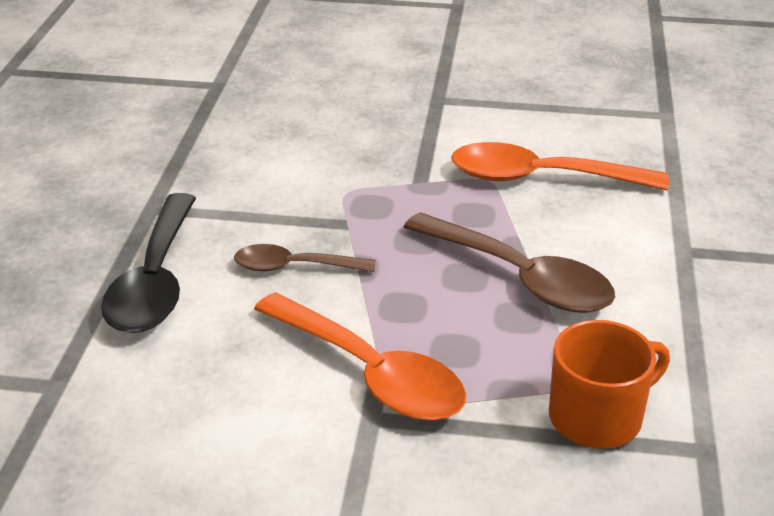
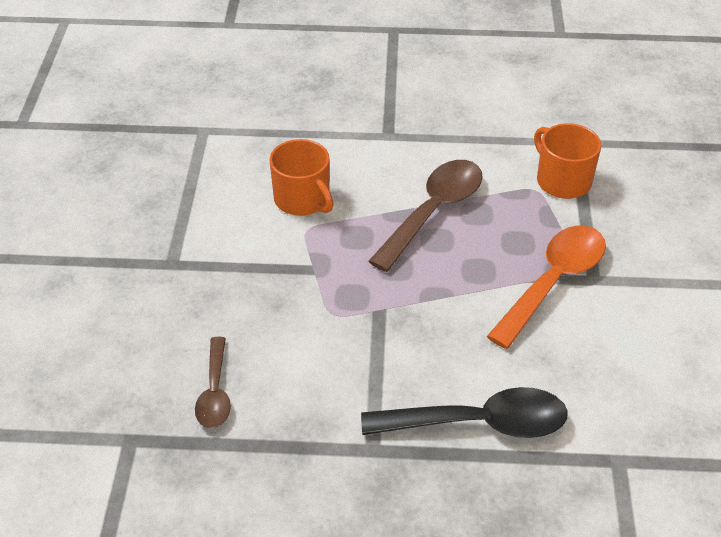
camera: 95 degrees left, 10 degrees up
brown spoon [234,244,376,272] -> brown spoon moved to [195,337,231,428]
orange spoon [451,142,669,190] -> orange mug [269,139,334,216]

